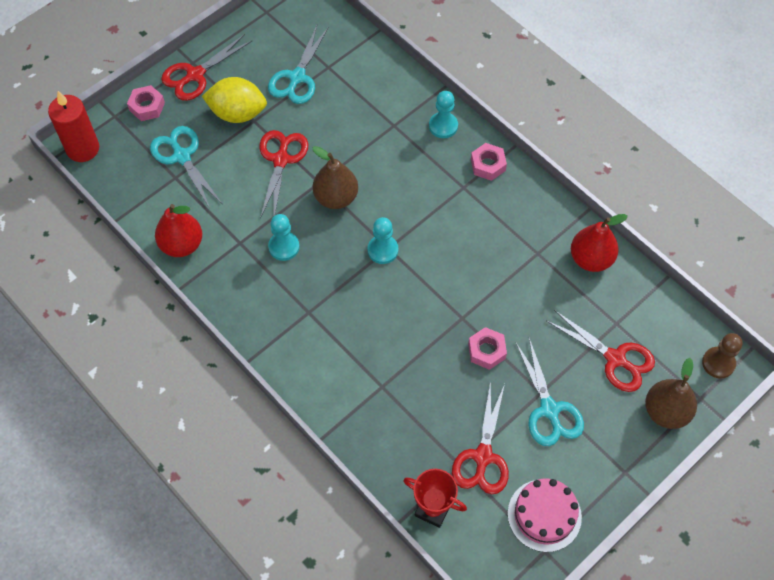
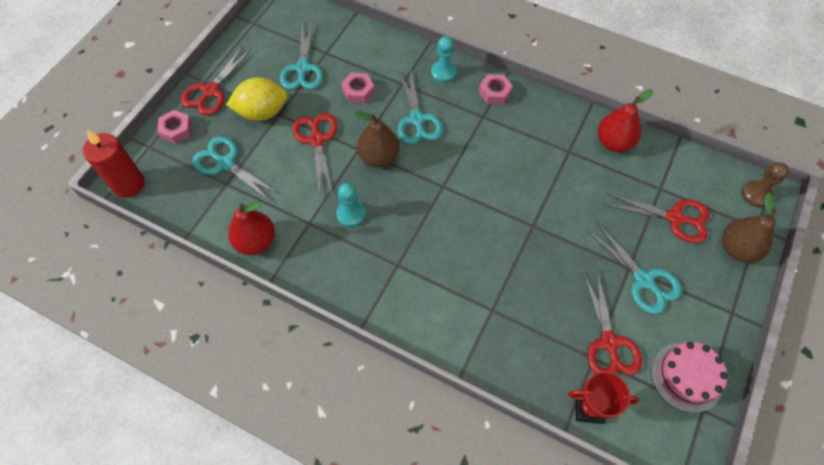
camera: 20 degrees left, 0 degrees up
turquoise pawn [367,217,398,264] -> none
pink nut [468,327,507,370] -> pink nut moved to [341,73,375,103]
none -> turquoise scissors [397,69,443,144]

